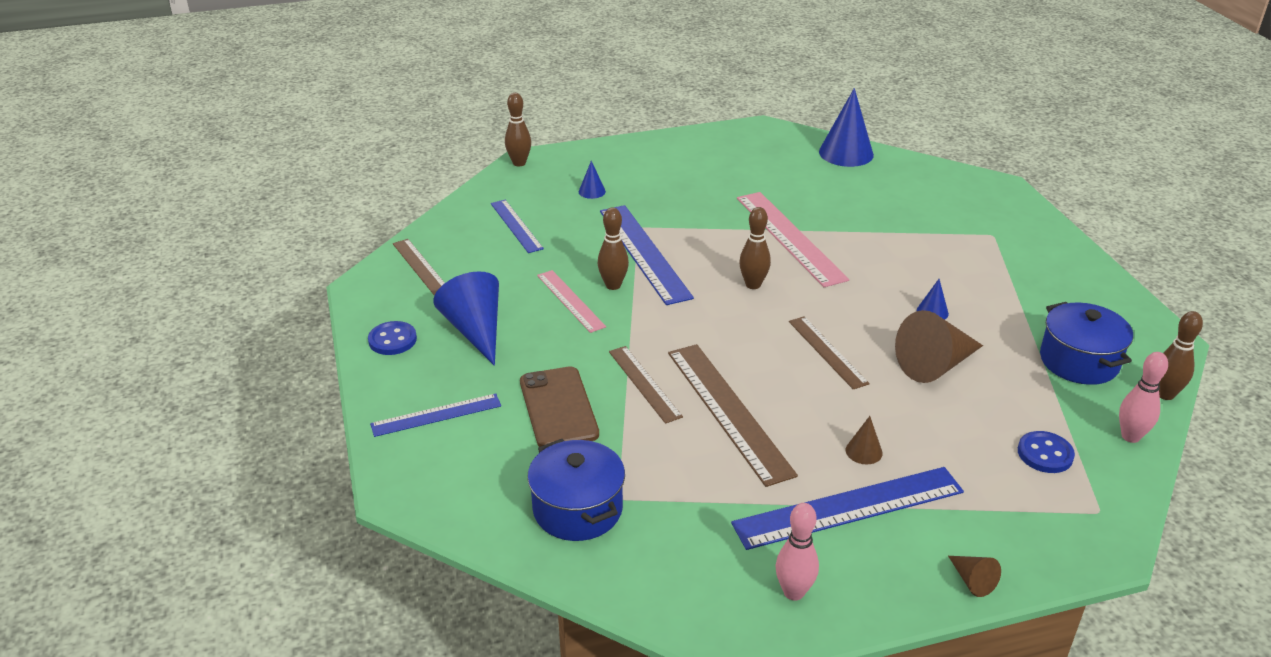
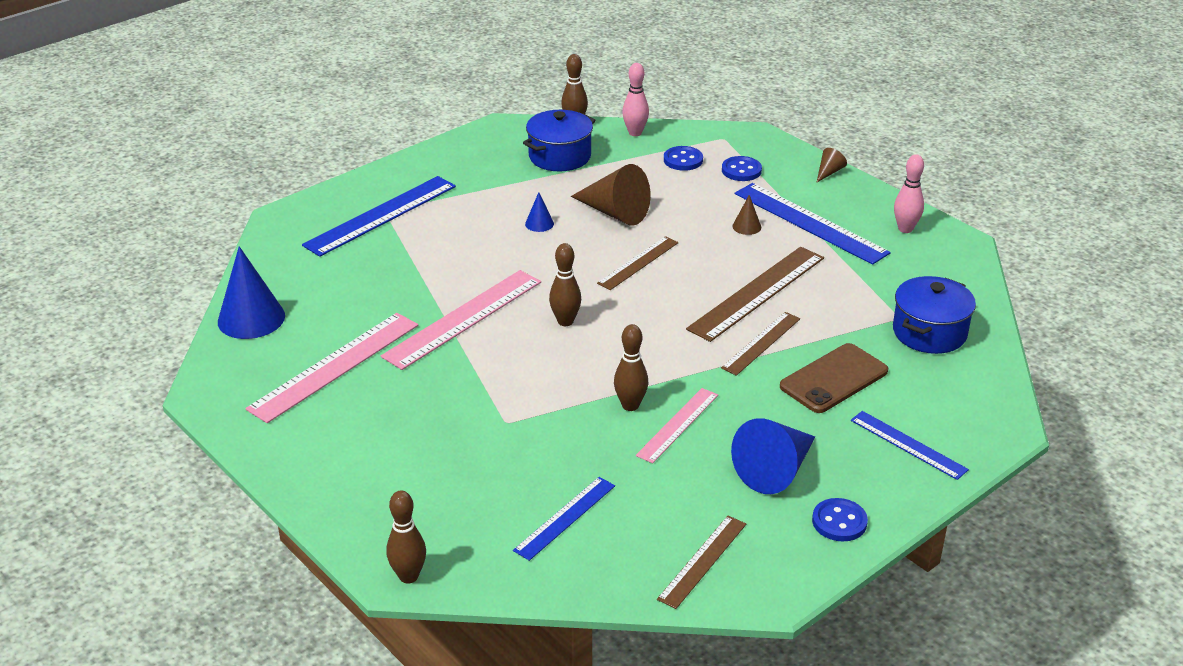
camera: 115 degrees left, 0 degrees up
blue cone [579,161,606,199] -> none
blue ruler [600,205,694,305] -> blue ruler moved to [302,176,456,257]
none -> pink ruler [245,313,418,423]
none -> blue button [722,156,762,181]

